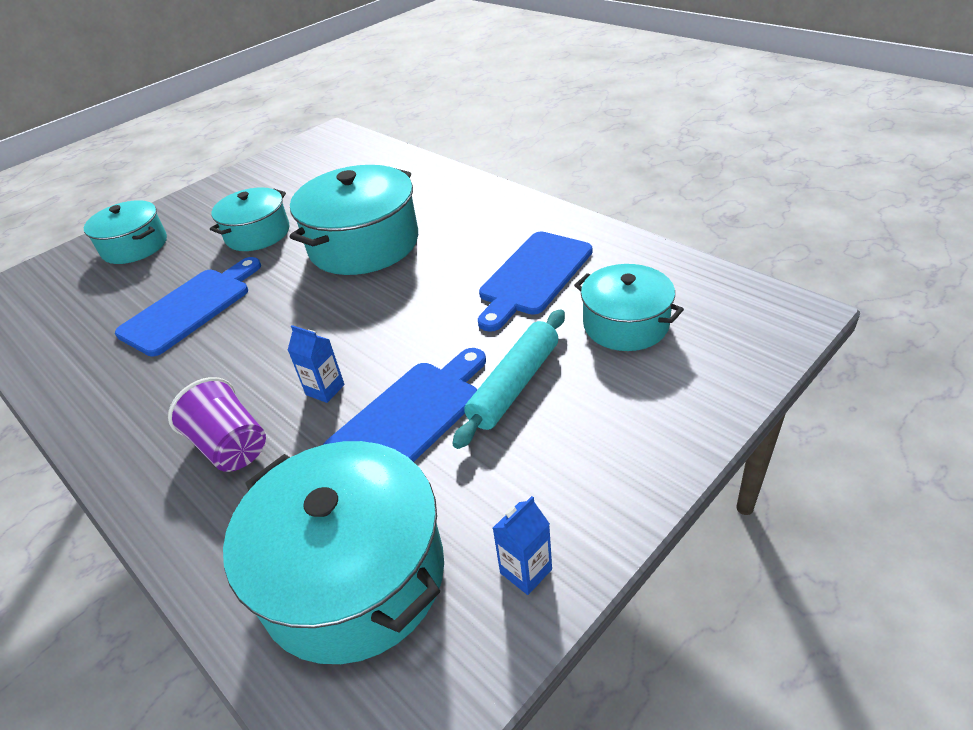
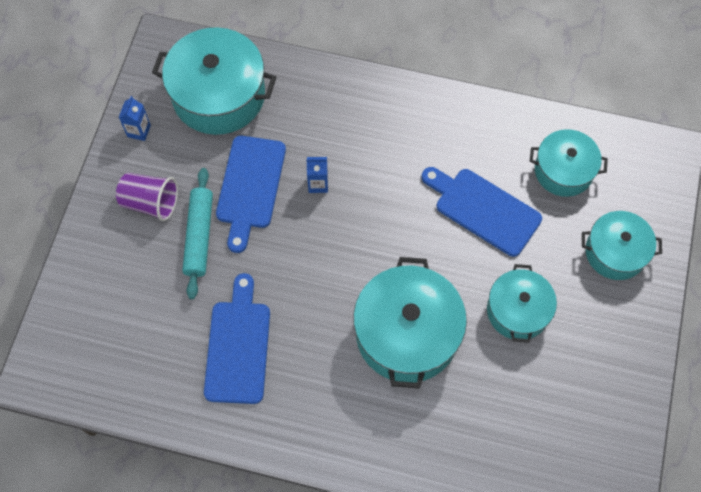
camera: 145 degrees right, 25 degrees up
blue cutting board [115,257,261,357] -> blue cutting board turned 120 degrees clockwise [422,167,542,257]
purple cup [168,377,266,472] -> purple cup moved to [116,173,178,221]
turquoise pot [574,264,684,351] -> turquoise pot moved to [530,129,608,197]

